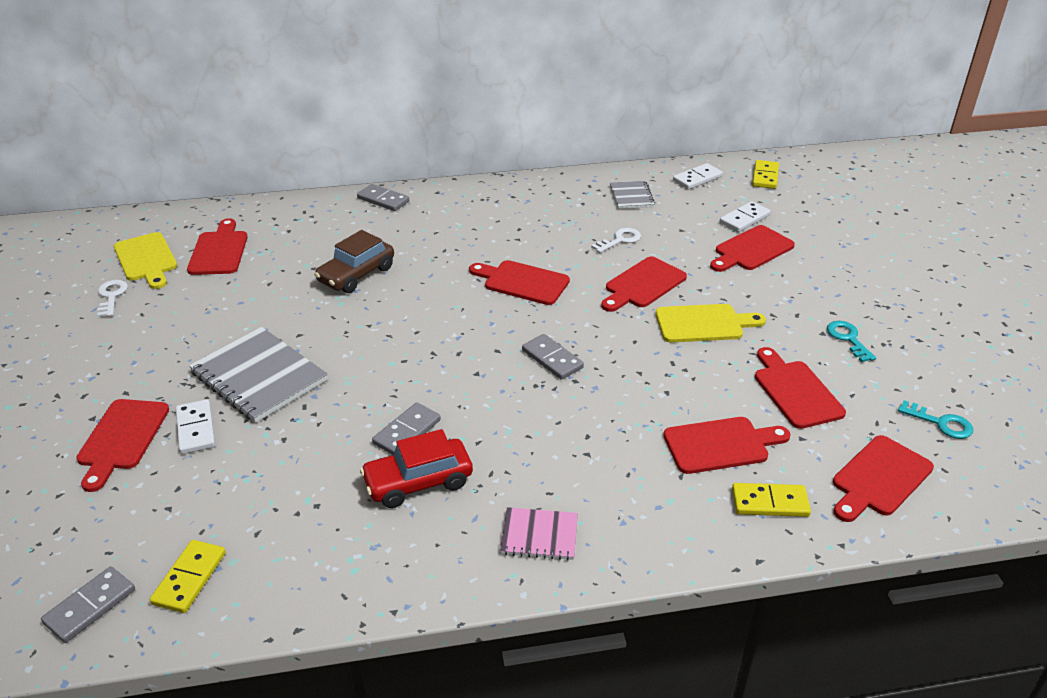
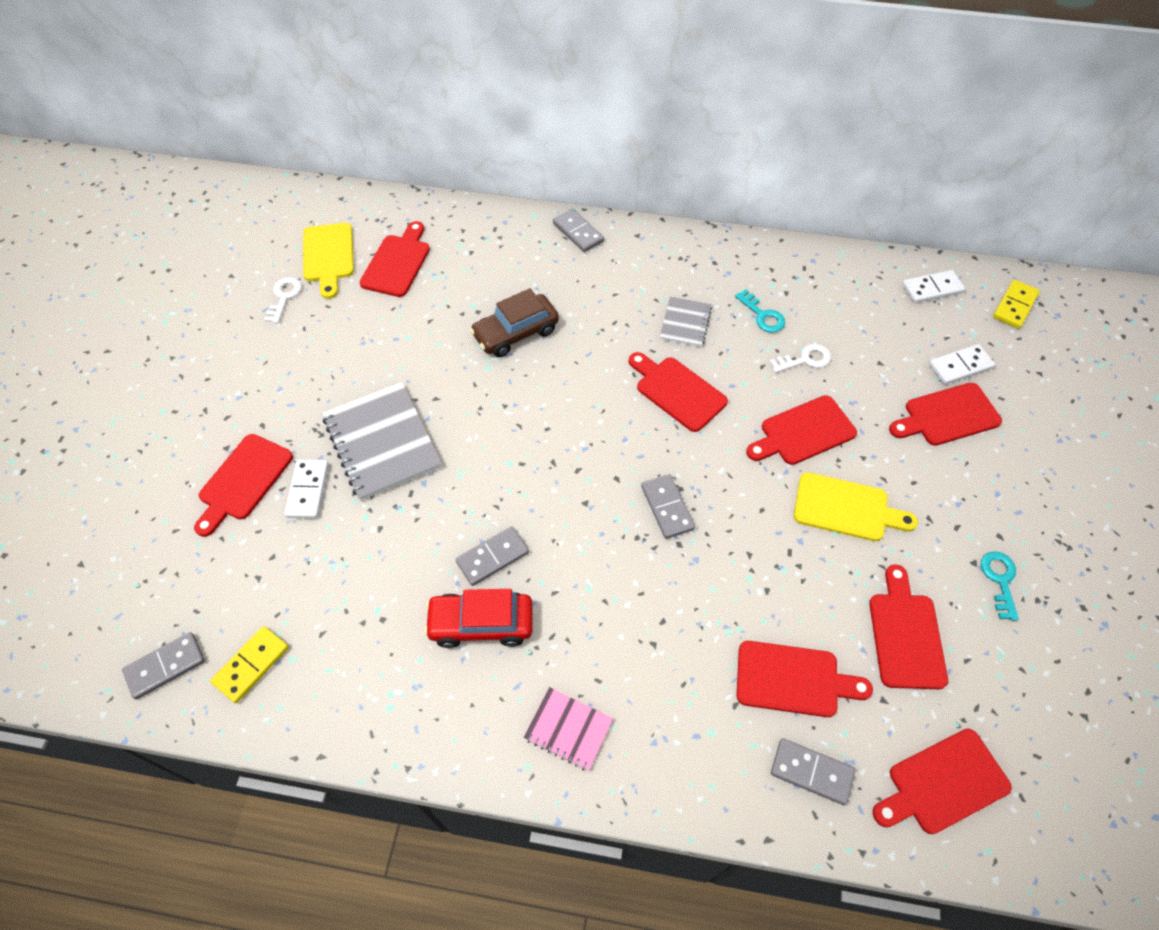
camera: 20 degrees right, 20 degrees up
grey notebook [610,181,655,209] -> grey notebook moved to [660,296,712,347]
yellow domino [732,483,811,517] -> grey domino [771,738,855,805]
turquoise key [898,400,973,439] -> turquoise key moved to [735,289,785,333]

